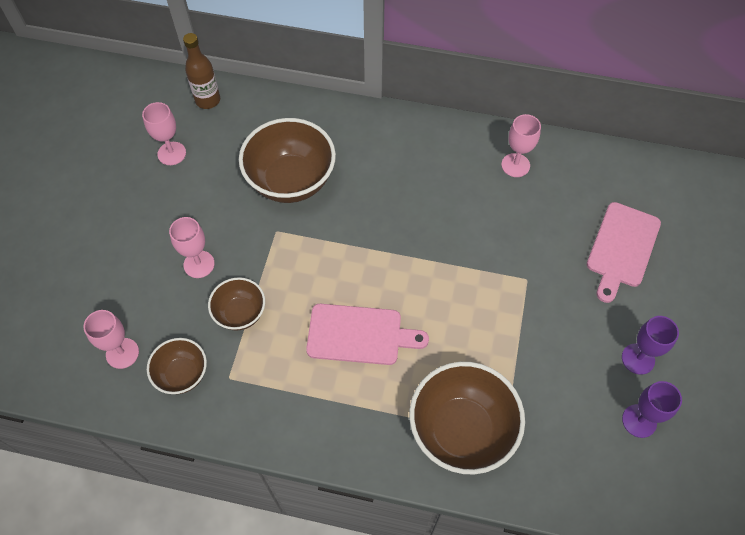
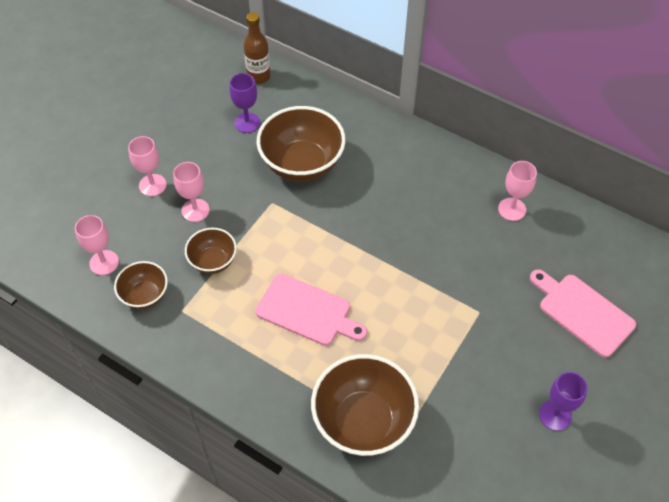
camera: 20 degrees right, 5 degrees down
pink goblet [142,102,186,165] -> pink goblet moved to [128,136,166,196]
pink cutting board [587,202,661,303] -> pink cutting board turned 90 degrees clockwise [530,270,636,358]
purple goblet [622,381,682,438] -> purple goblet moved to [230,73,260,133]

